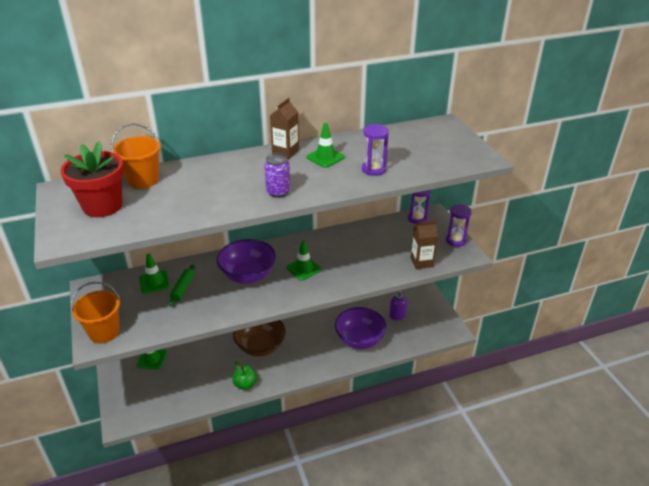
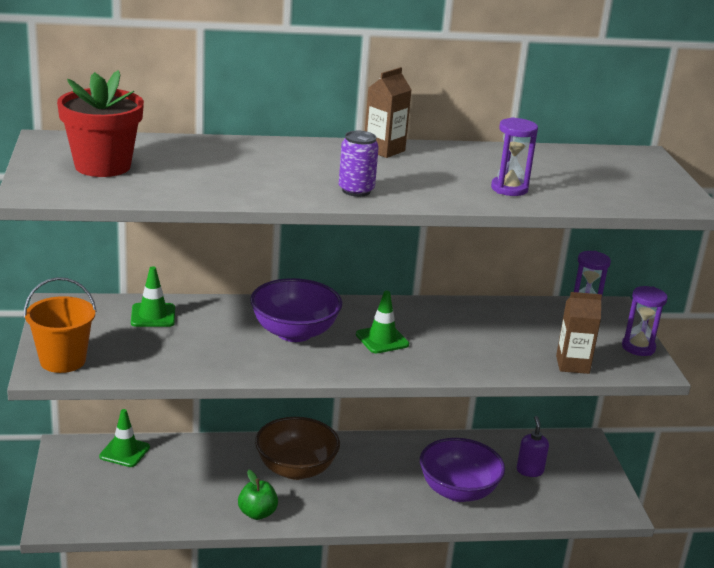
camera: 10 degrees right, 10 degrees down
orange bucket [111,123,161,189] -> none
green rolling pin [169,264,195,306] -> none
green traffic cone [306,123,345,168] -> none

